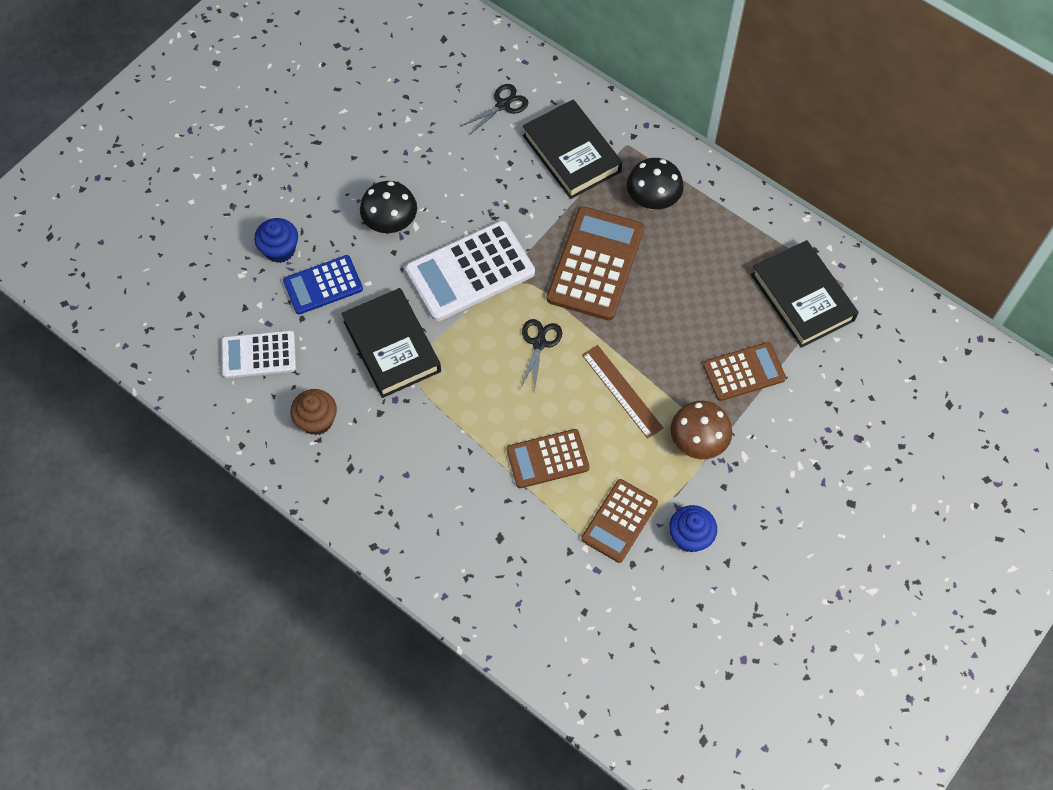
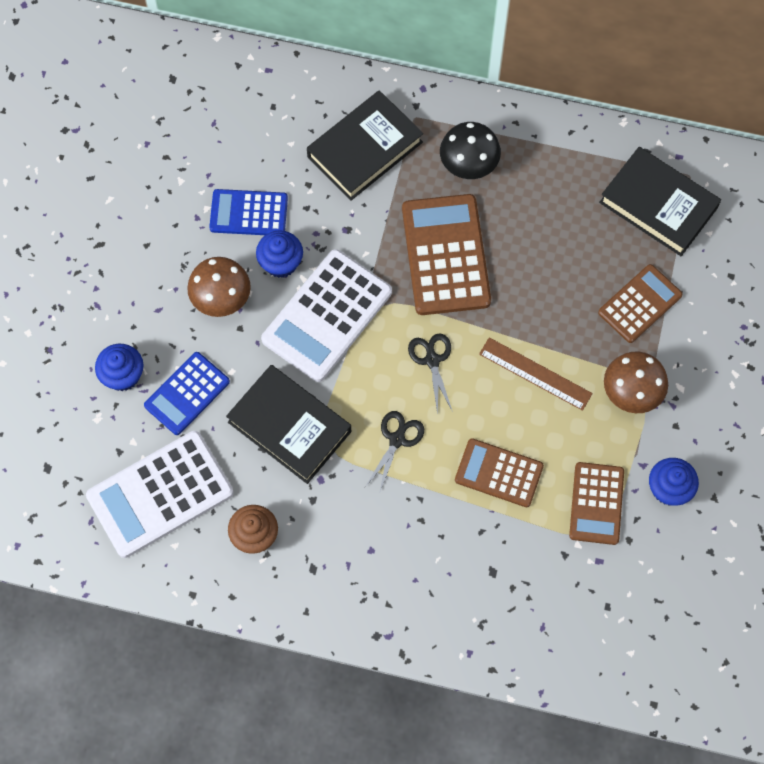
camera: 25 degrees left, 5 degrees up
white calculator [221,330,296,378] -> white calculator [86,431,234,558], size x1.62
black mushroom [360,181,417,233] -> brown mushroom [187,257,251,317]
black scissors [461,84,528,136] -> black scissors moved to [365,411,424,494]
brown calculator [507,429,590,488] -> brown calculator turned 60 degrees clockwise [455,438,544,507]
black book [523,100,622,199] -> black book turned 75 degrees counterclockwise [307,90,423,201]
none -> blue calculator [209,189,288,235]
none -> blue cupcake [256,230,303,278]

